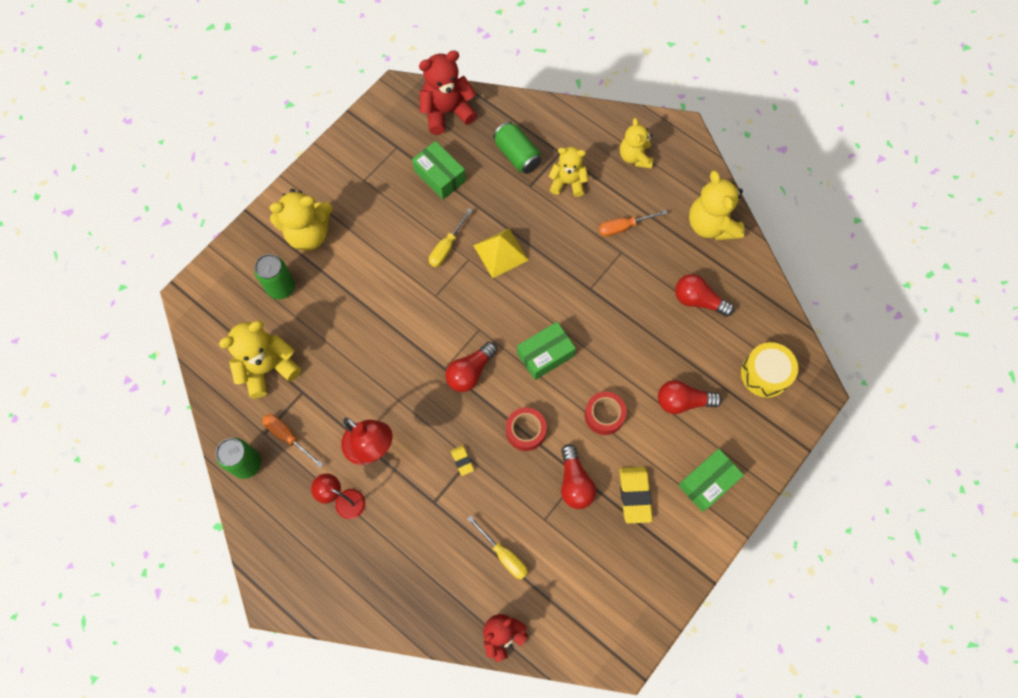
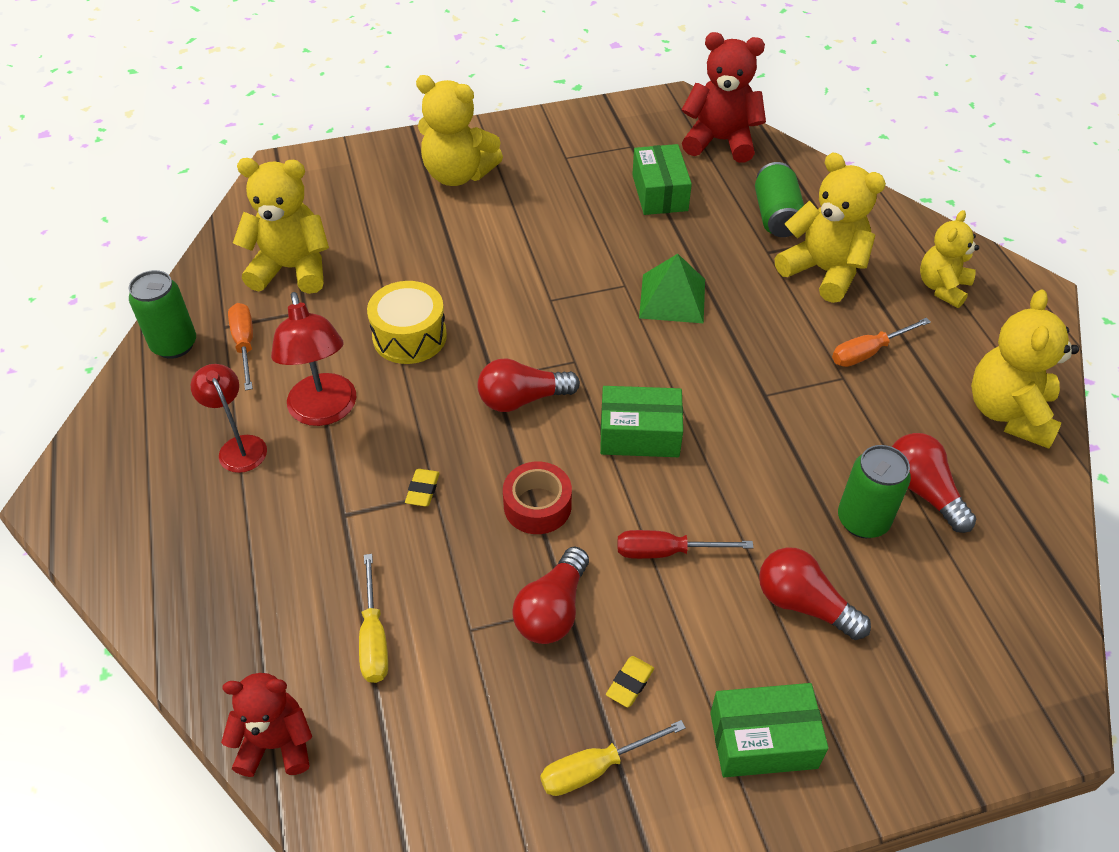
camera: 35 degrees right, 20 degrees down
green can [254,254,295,299] -> green can moved to [838,445,911,538]
yellow screwdriver [429,209,473,267] -> yellow screwdriver moved to [540,720,686,796]
yellow pyramid [473,228,529,278] -> green pyramid [639,254,705,323]
yellow teddy bear [549,147,589,197] -> yellow teddy bear [775,153,886,303], size x1.51
red tape [585,392,627,435] -> red screwdriver [618,530,754,559]
orange screwdriver [599,210,668,237] -> orange screwdriver turned 45 degrees counterclockwise [832,318,931,367]
yellow eraser [620,467,653,523] -> yellow eraser [606,656,654,707], size x0.53
yellow drum [741,342,798,398] -> yellow drum moved to [367,281,447,364]

